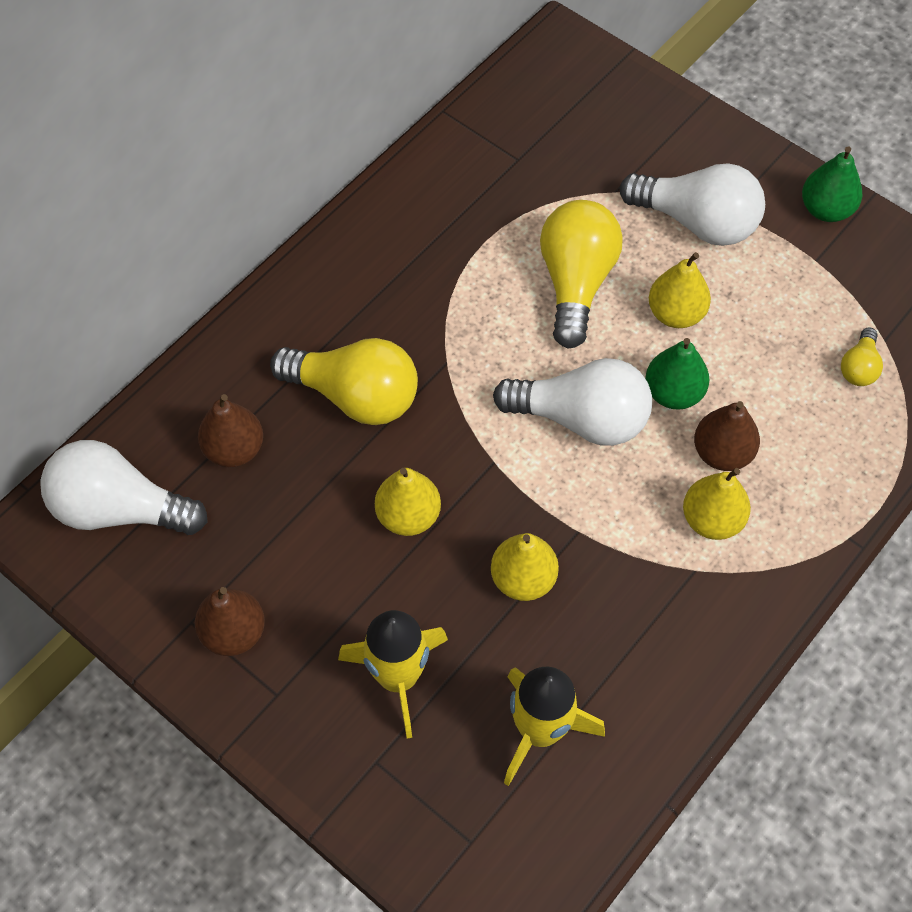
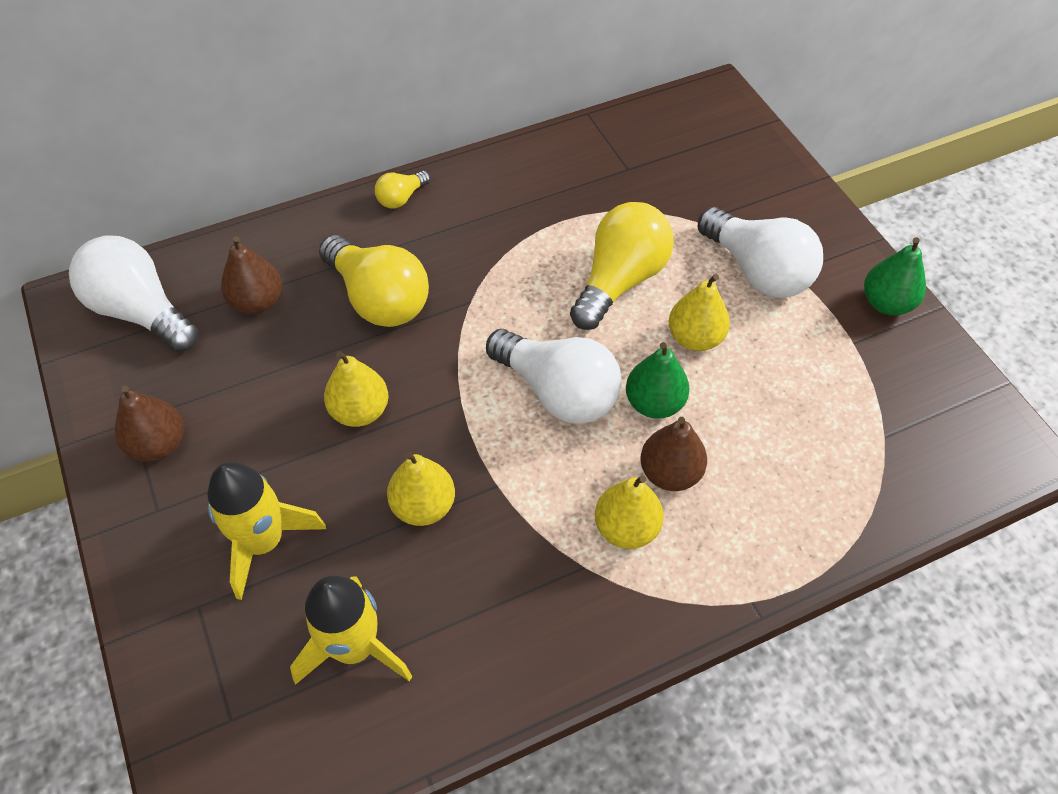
camera: 25 degrees right, 5 degrees down
yellow light bulb [841,327,883,386] -> yellow light bulb moved to [375,171,430,208]

